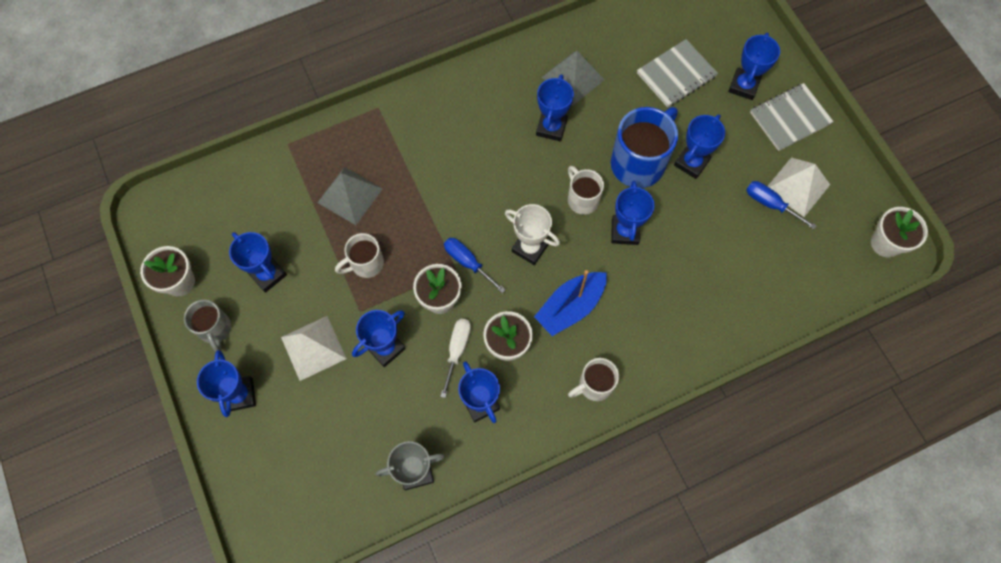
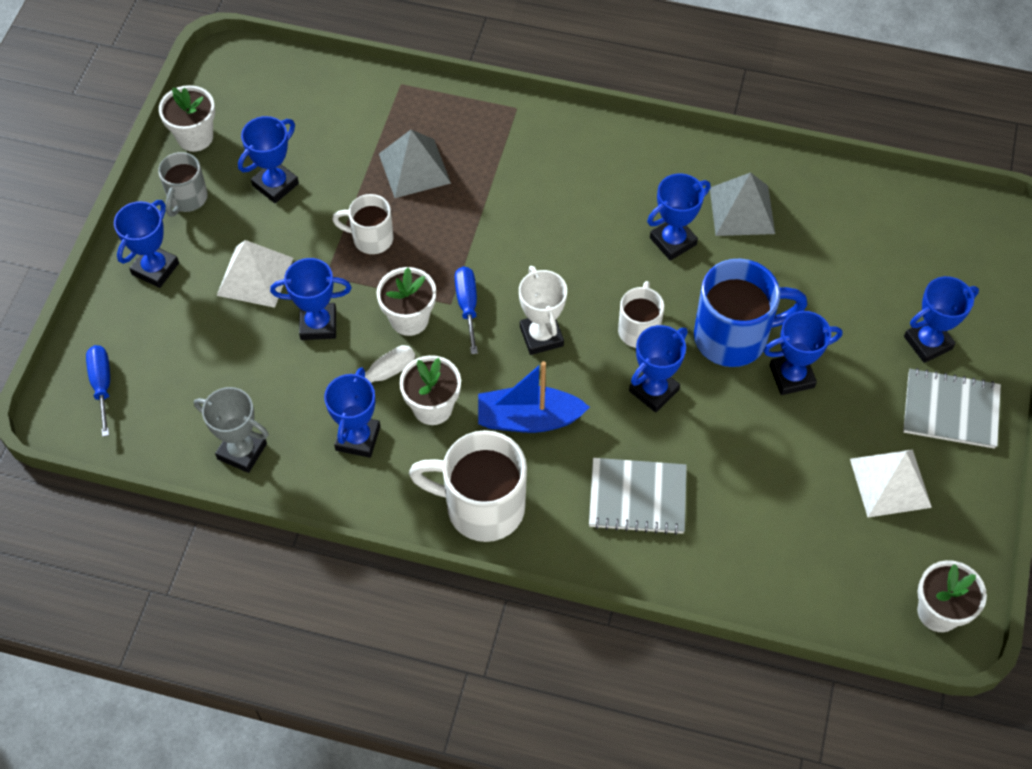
camera: 40 degrees right, 10 degrees down
blue trophy [229,232,287,293] -> blue trophy turned 45 degrees clockwise [238,116,299,203]
white mug [568,358,619,401] -> white mug [409,430,527,542], size x1.74
grey notebook [637,39,718,107] -> grey notebook moved to [589,458,687,535]
blue screwdriver [746,181,817,229] -> blue screwdriver moved to [86,345,110,437]

